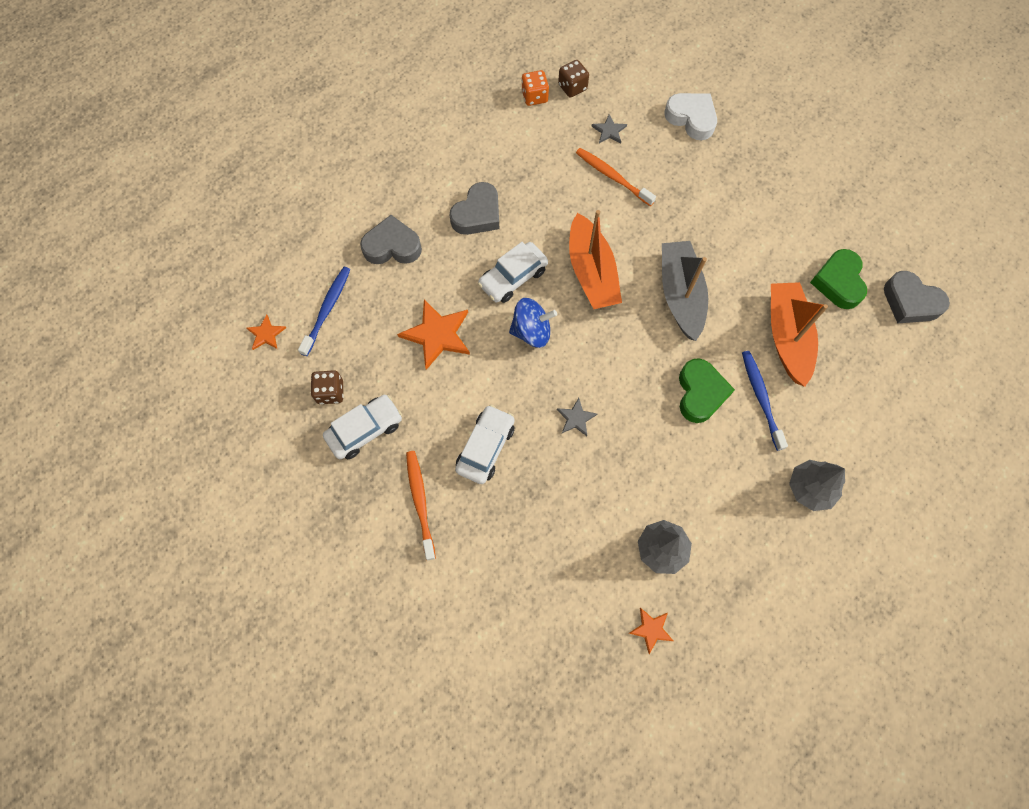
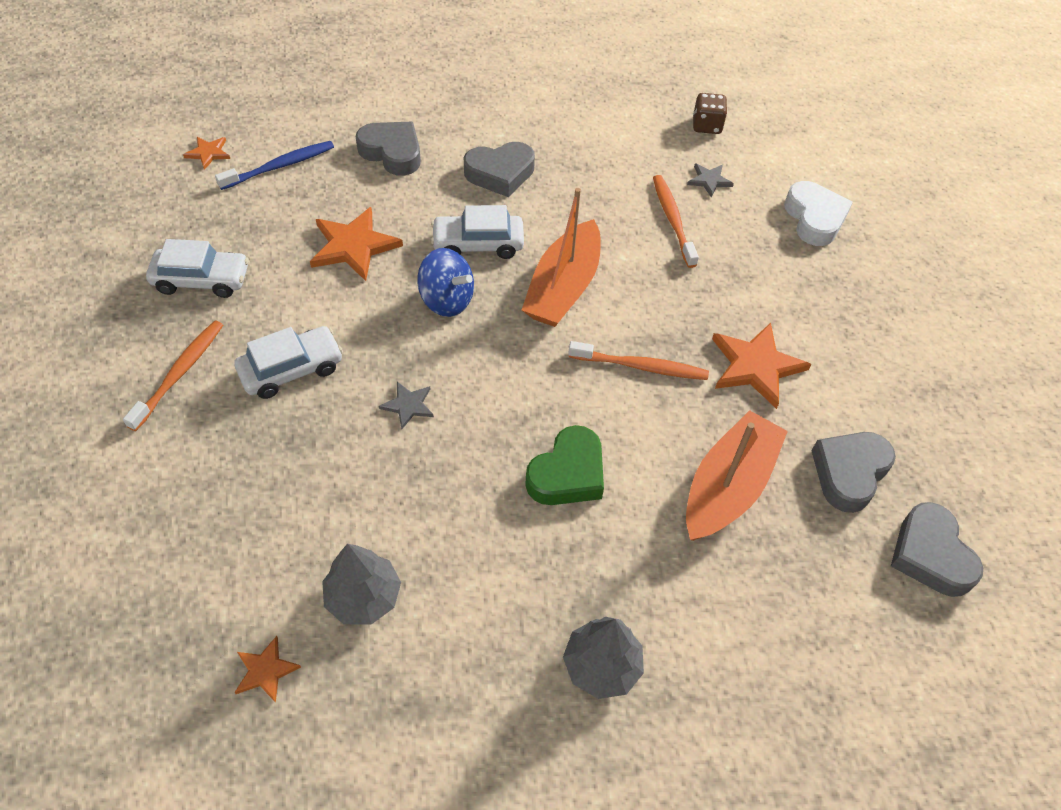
camera: 35 degrees right, 15 degrees down
brown dice [311,370,344,404] -> none
orange dice [521,70,549,106] -> none
grey boat [662,241,708,341] -> orange toothbrush [568,341,709,380]
blue toothbrush [742,351,788,451] -> none
green heart [810,249,867,309] -> grey heart [812,432,896,513]
none -> orange star [712,323,812,409]

